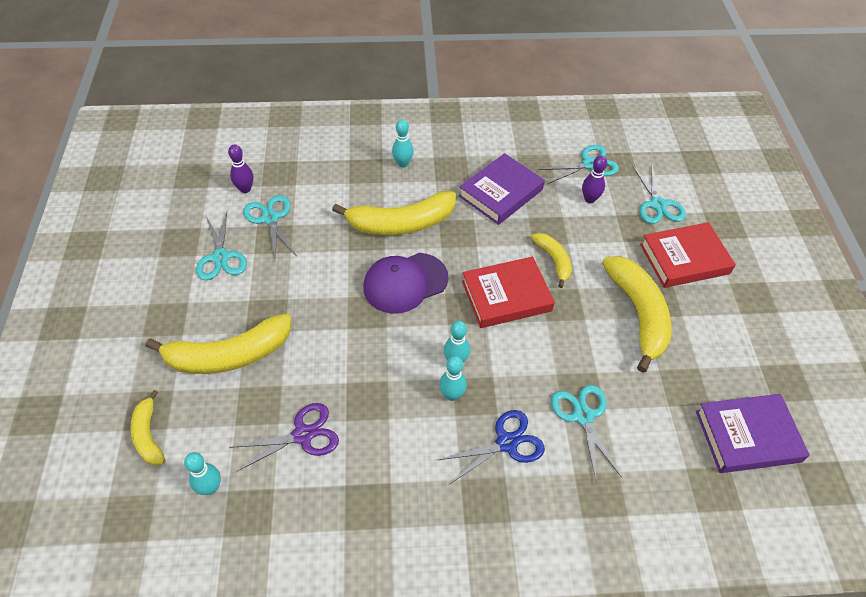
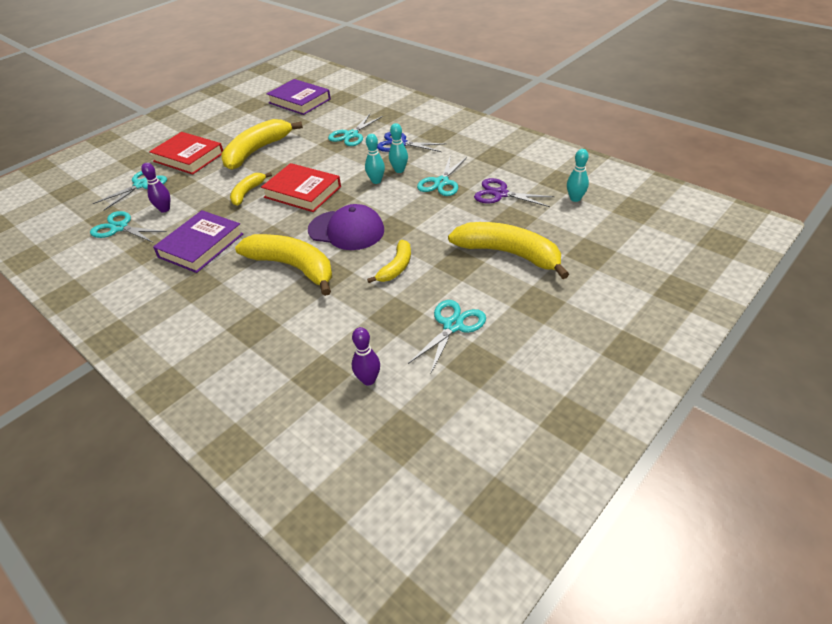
camera: 130 degrees left, 10 degrees down
yellow banana [130,390,165,466] -> yellow banana moved to [367,240,411,283]
turquoise scissors [243,195,297,259] -> turquoise scissors moved to [417,157,467,196]
turquoise bowling pin [392,119,414,168] -> none
purple book [459,153,545,225] -> purple book turned 60 degrees counterclockwise [153,210,243,273]

